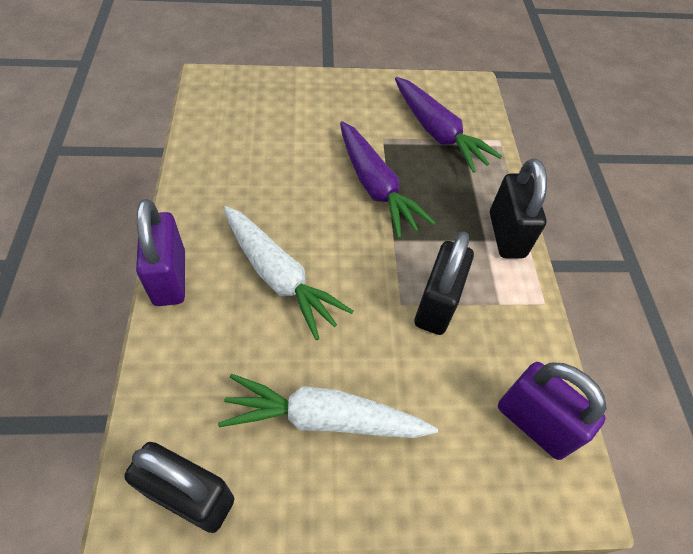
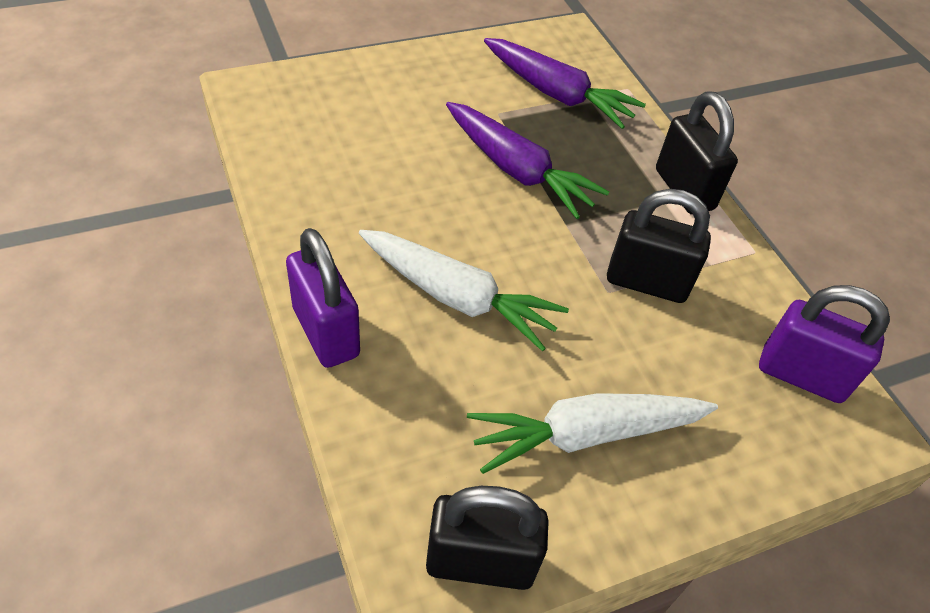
camera: 20 degrees left, 5 degrees down
black padlock [414,231,474,335] -> black padlock turned 75 degrees counterclockwise [607,189,711,303]

